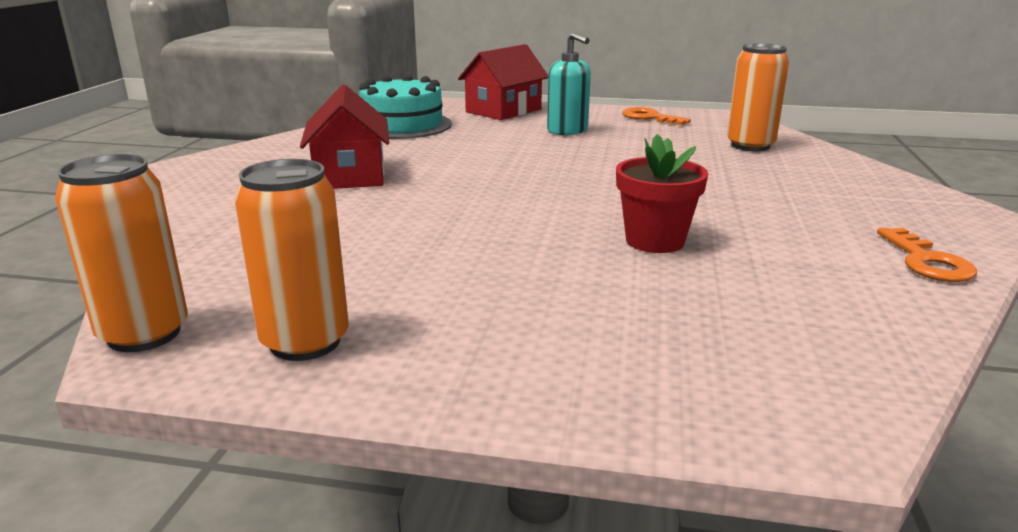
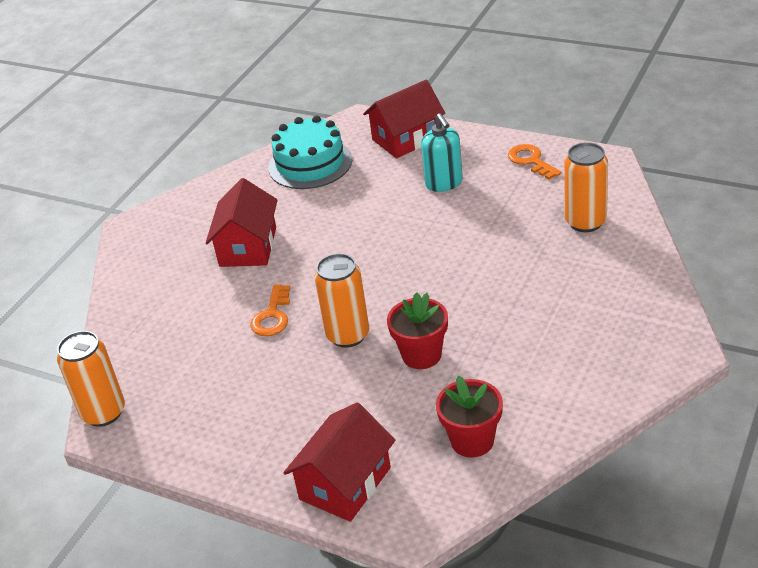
camera: 20 degrees right, 15 degrees up
orange can [234,159,349,361] -> orange can moved to [314,253,369,348]
orange key [877,228,977,282] -> orange key moved to [250,284,290,336]
none -> red house [283,402,395,522]
none -> red flower pot [436,376,503,458]

